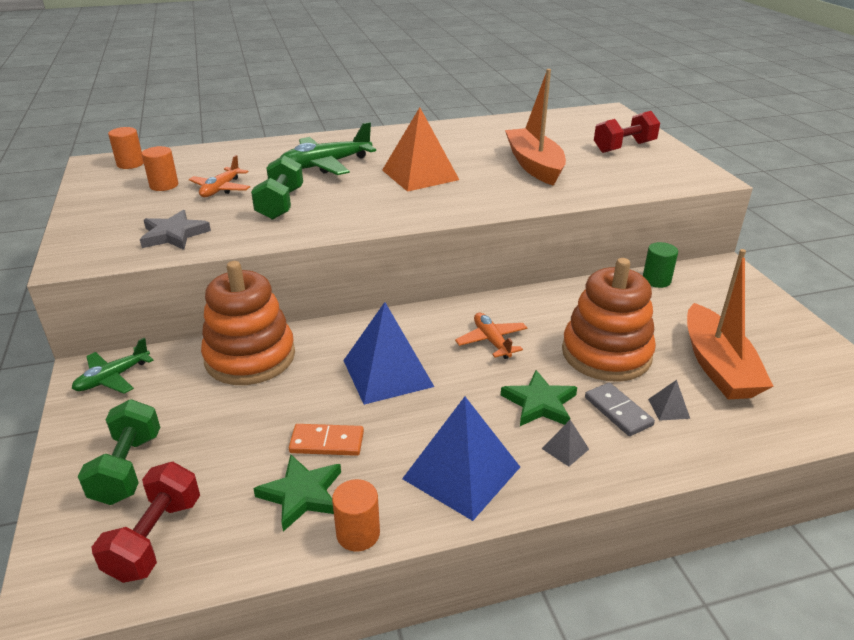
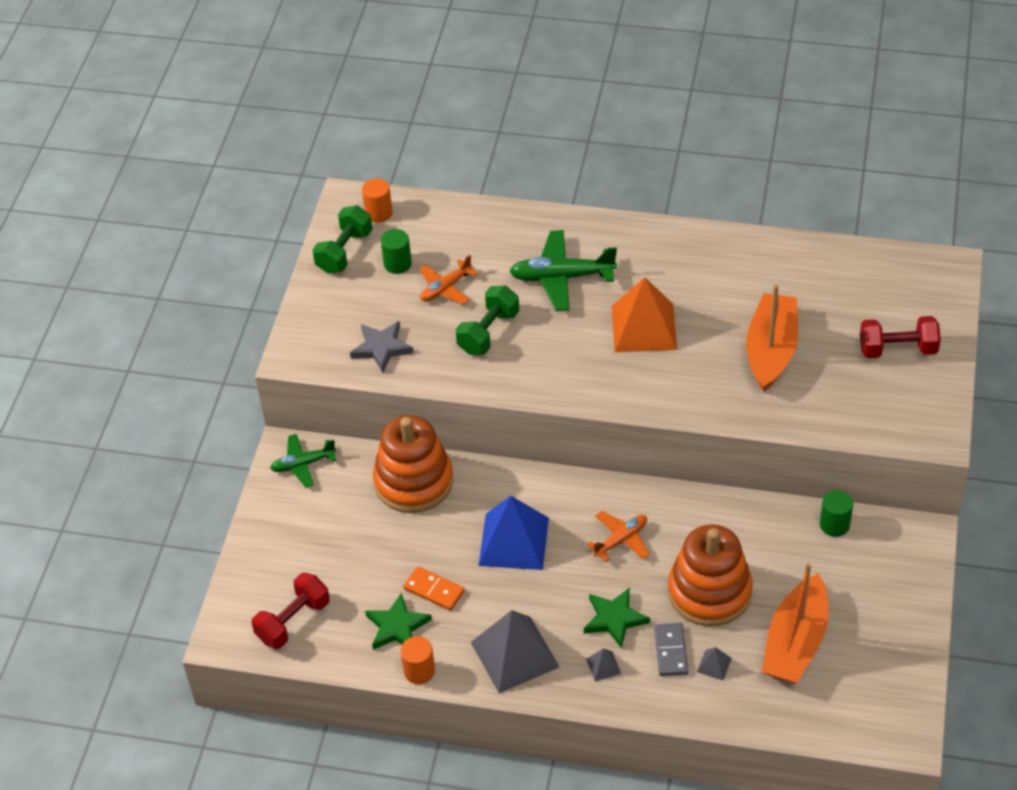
camera: 30 degrees right, 15 degrees up
green dumbbell [78,399,160,505] -> green dumbbell moved to [312,205,372,274]
orange cylinder [142,146,178,191] -> green cylinder [381,229,412,274]
blue pyramid [402,397,520,521] -> grey pyramid [471,610,559,693]
orange plane [455,313,527,359] -> orange plane turned 45 degrees clockwise [587,511,650,562]

